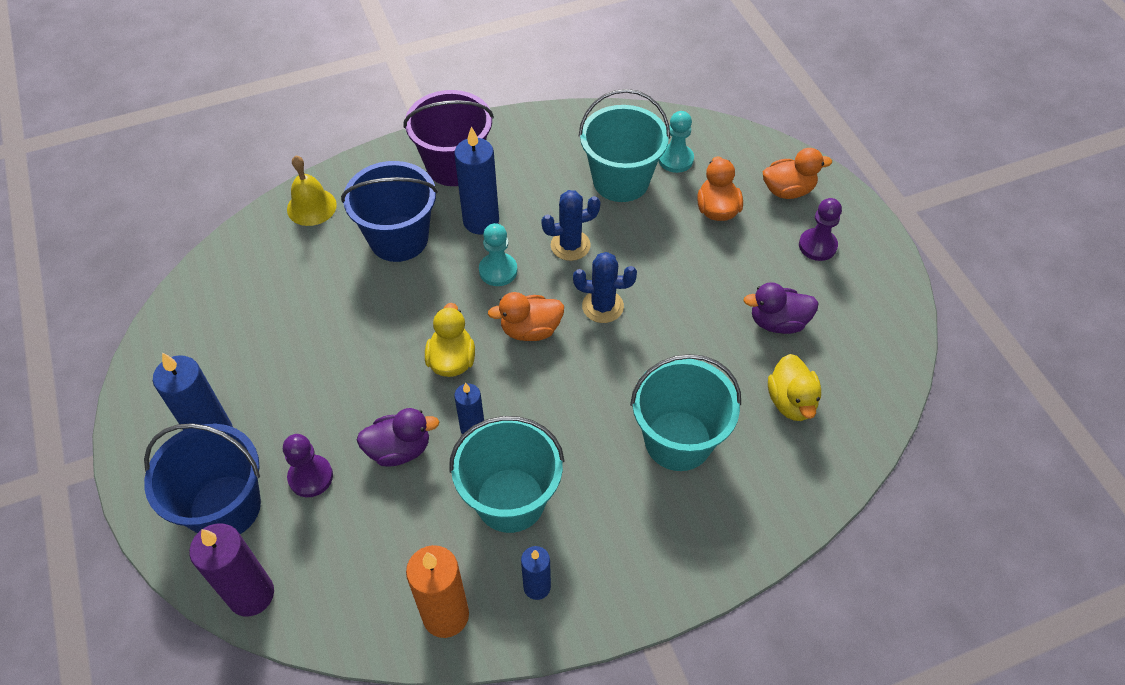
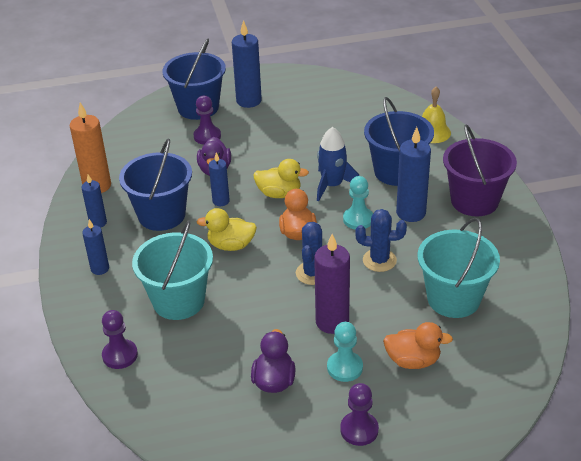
camera: 100 degrees right, 15 degrees down
purple candle [189,523,274,617] -> purple candle moved to [314,234,350,334]
turquoise bucket [449,416,565,533] -> blue bucket [119,139,192,231]
blue cactus [541,190,601,261] -> blue cactus turned 75 degrees counterclockwise [355,209,407,272]
turquoise pawn [658,111,694,173] -> turquoise pawn moved to [327,322,363,382]
orange duck [763,148,832,199] -> none
yellow duck [768,354,821,421] -> yellow duck moved to [196,208,257,251]
none -> blue candle [82,219,109,275]
none -> purple pawn [102,310,138,369]
none -> blue rocket [317,127,359,202]

